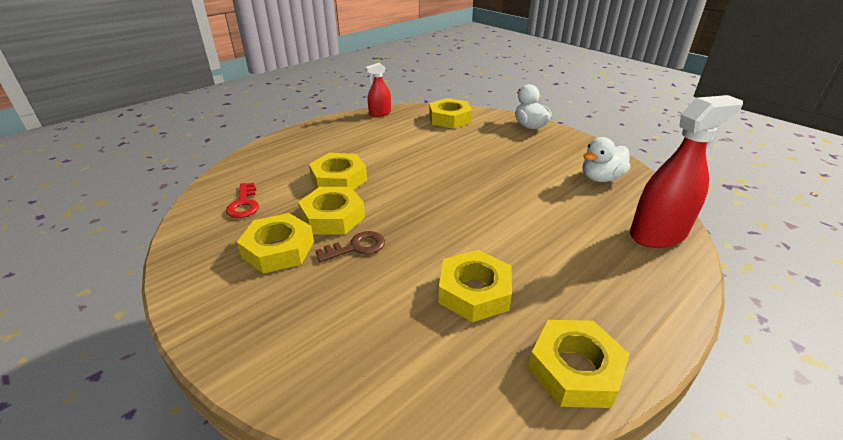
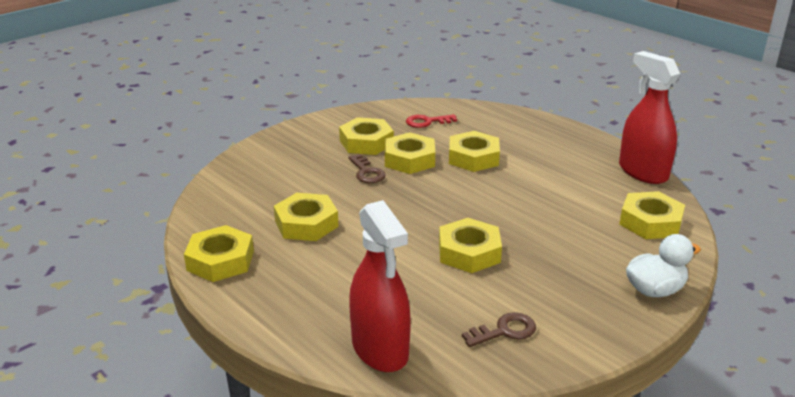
camera: 90 degrees right, 5 degrees down
red spray bottle [365,63,391,117] -> red spray bottle [619,51,680,184], size x1.85
white duck [582,137,630,182] -> brown key [462,312,536,347]
none -> yellow nut [439,218,502,273]

